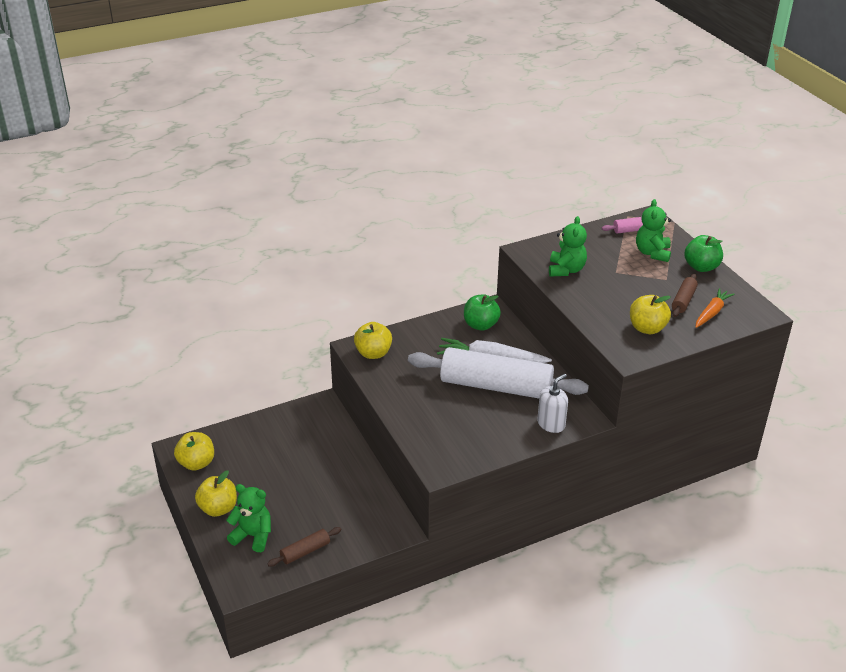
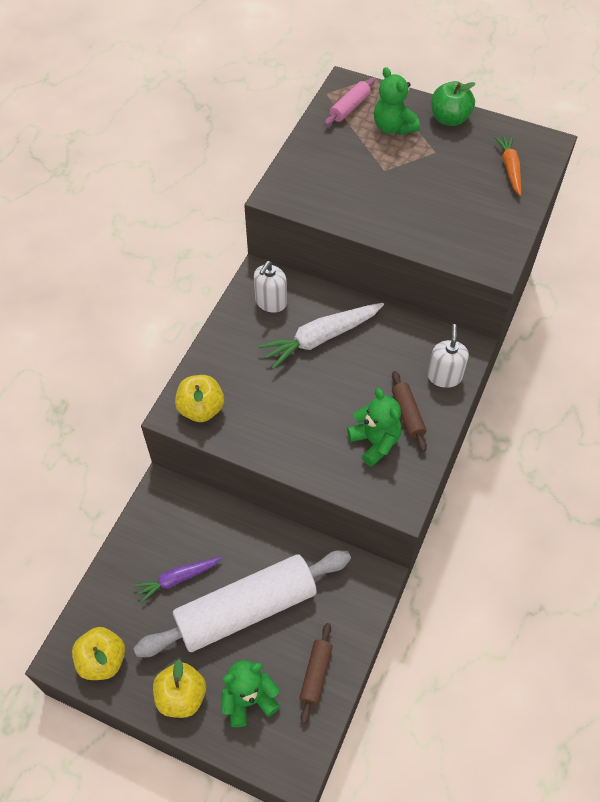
camera: 40 degrees left, 20 degrees up
white rolling pin [408,347,589,398] -> white rolling pin moved to [133,550,351,657]
green apple [464,294,501,331] -> white soap dispenser [254,261,287,313]
green teddy bear [549,216,587,277] -> green teddy bear moved to [347,388,401,467]
yellow apple [630,295,671,334] -> none
brown rolling pin [672,274,698,317] -> brown rolling pin moved to [392,371,427,452]
none -> purple carrot [133,557,222,603]

